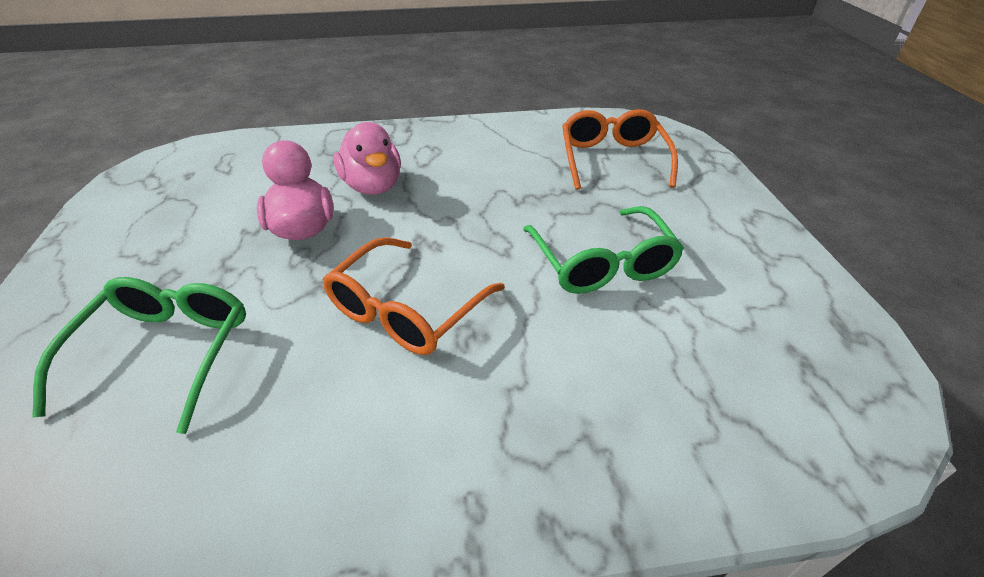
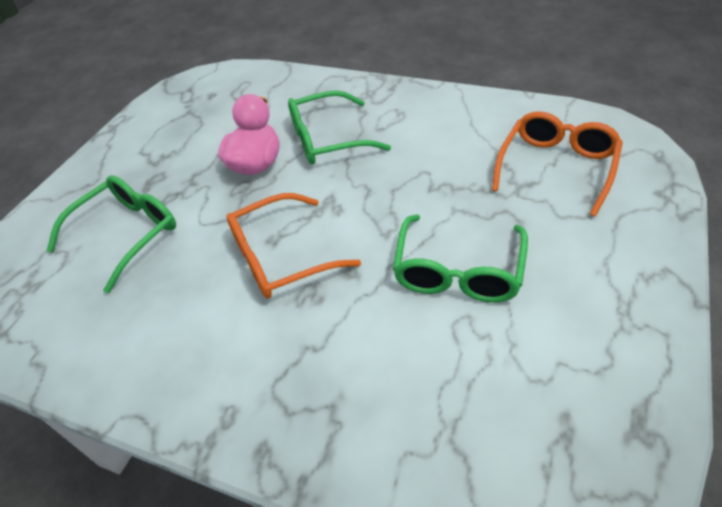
camera: 35 degrees right, 5 degrees up
pink duck [333,122,401,195] -> green glasses [288,90,391,165]

